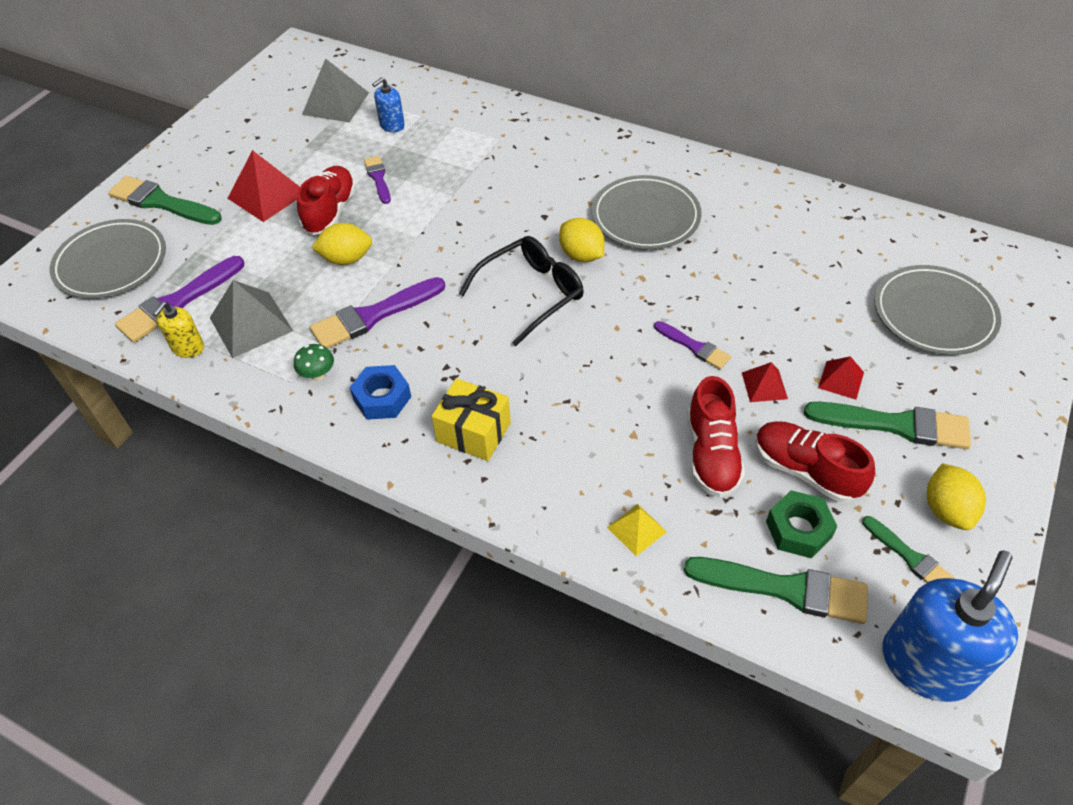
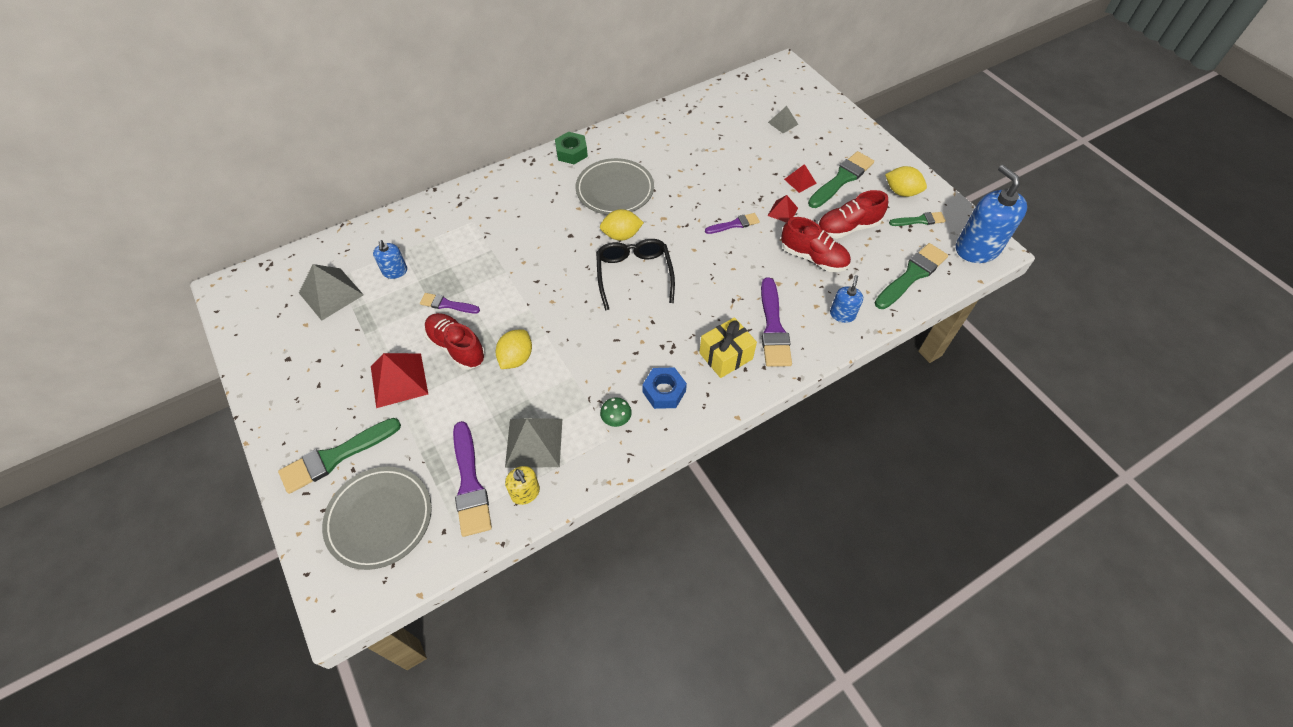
camera: 60 degrees left, 5 degrees up
purple brush [310,277,445,348] -> purple brush moved to [761,278,792,367]
yellow pyramid [607,504,667,556] -> blue soap dispenser [830,275,863,323]
green nut [766,490,838,558] -> green nut moved to [555,132,588,164]
grey plate [874,265,1001,355] -> grey pyramid [768,106,798,134]

